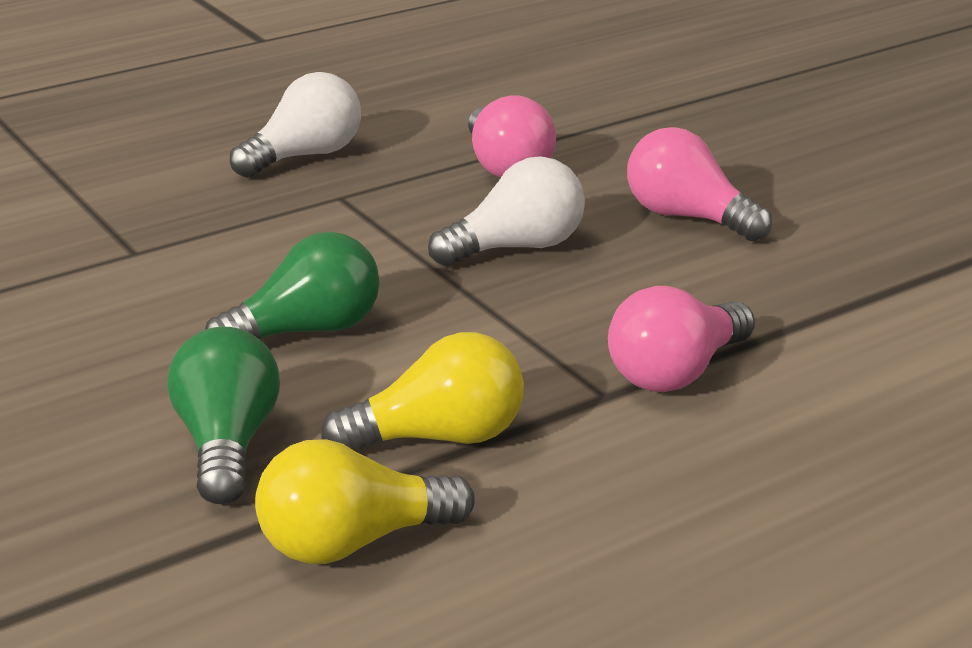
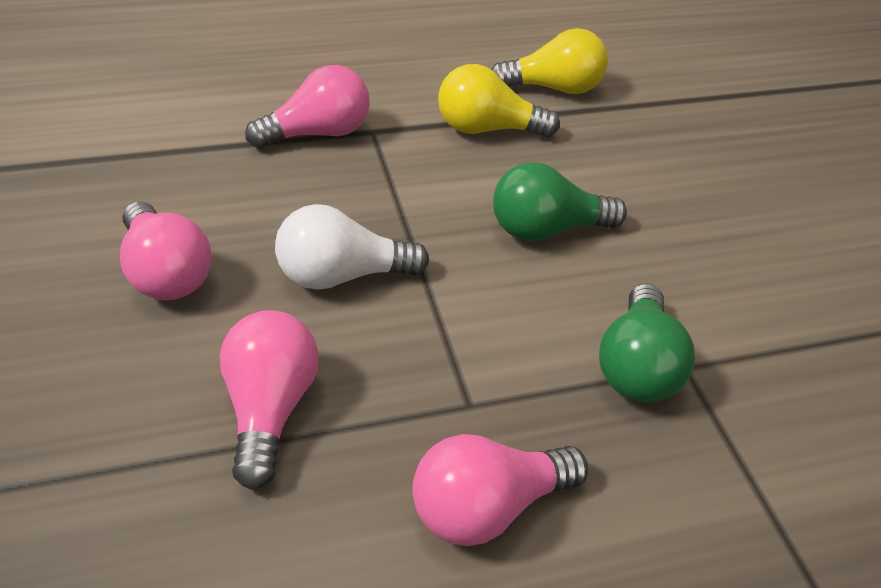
camera: 165 degrees left, 15 degrees up
green light bulb [167,327,280,504] -> green light bulb moved to [599,284,695,402]
white light bulb [230,72,361,178] -> pink light bulb [413,434,588,546]

